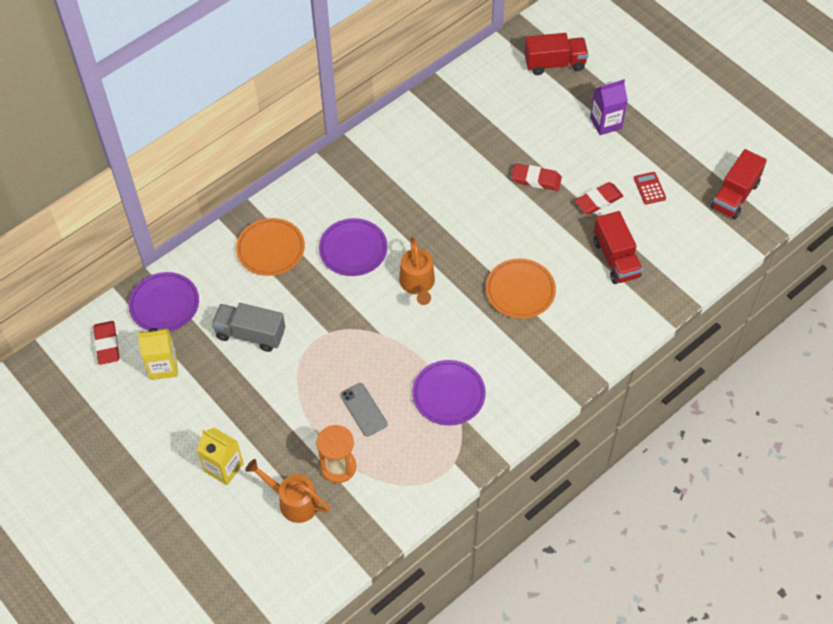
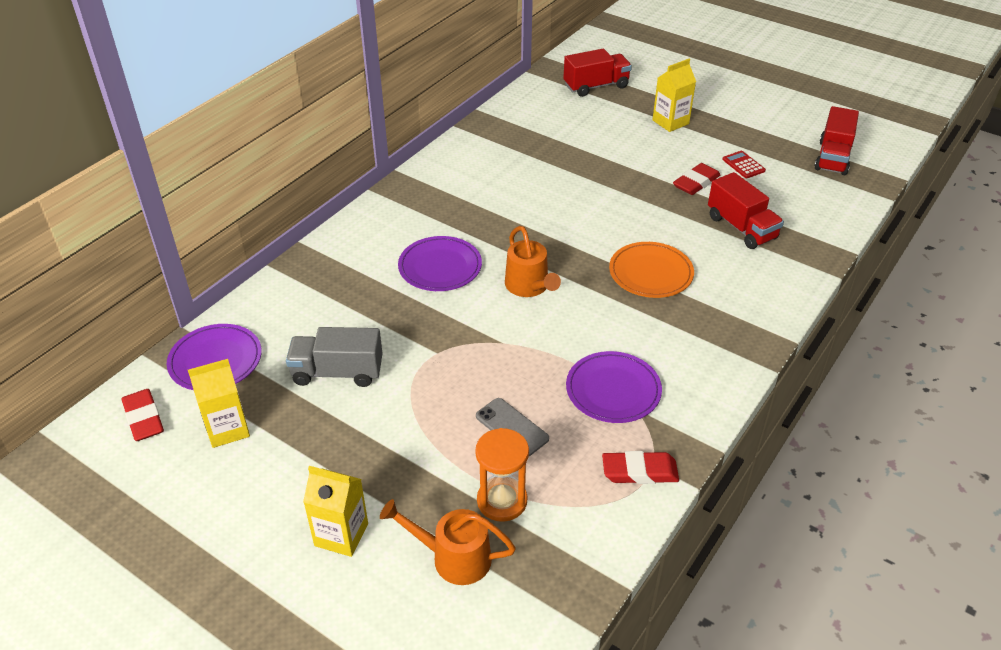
camera: 15 degrees left, 15 degrees down
orange plate [236,218,305,276] -> none
red eraser [511,164,562,191] -> red eraser moved to [602,451,679,484]
purple carton [590,79,628,135] -> yellow carton [652,59,696,132]

